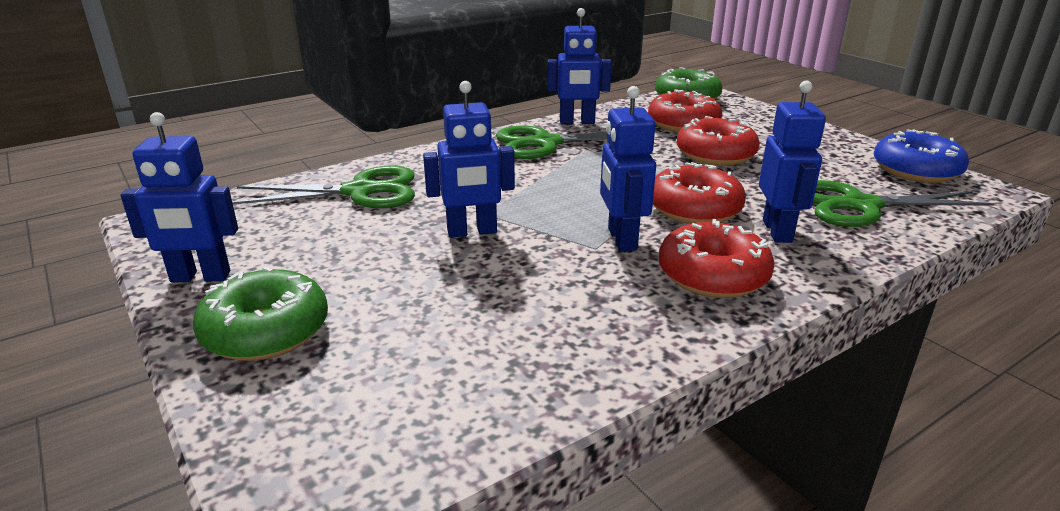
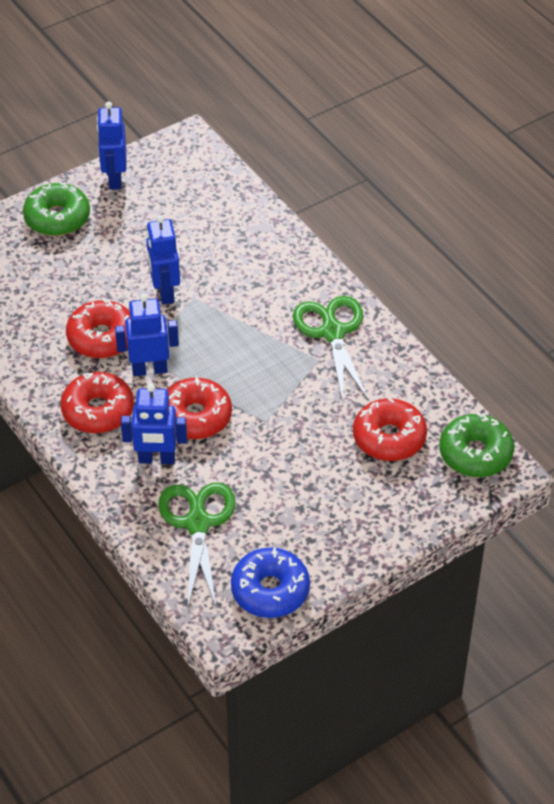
camera: 90 degrees right, 20 degrees up
green scissors [232,165,415,208] -> none
blue robot [547,8,612,124] -> none
red donut [676,116,760,166] -> red donut moved to [66,299,130,358]

